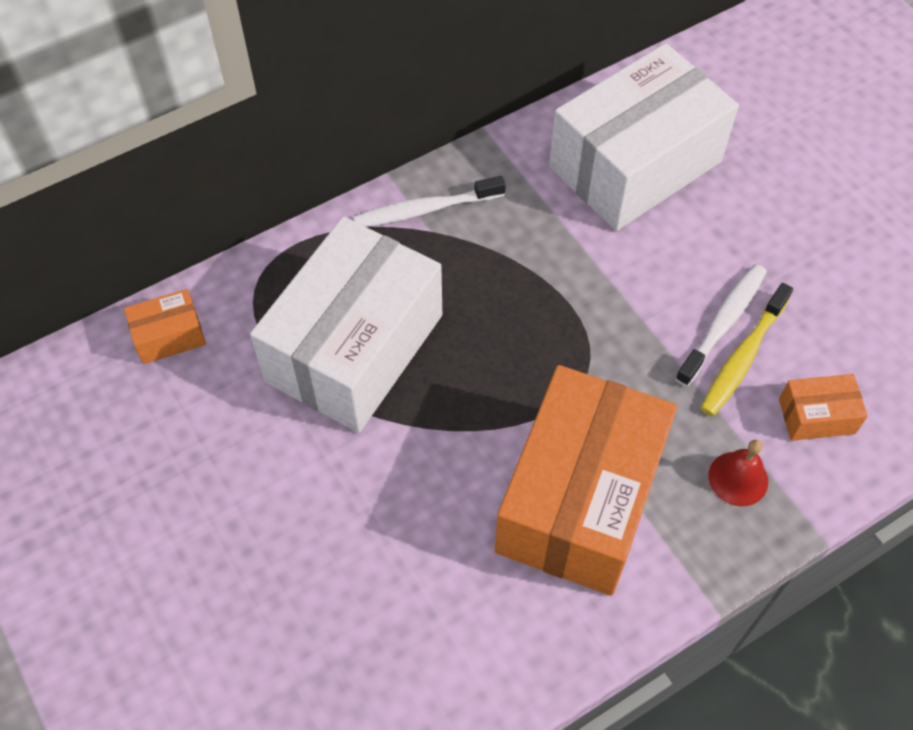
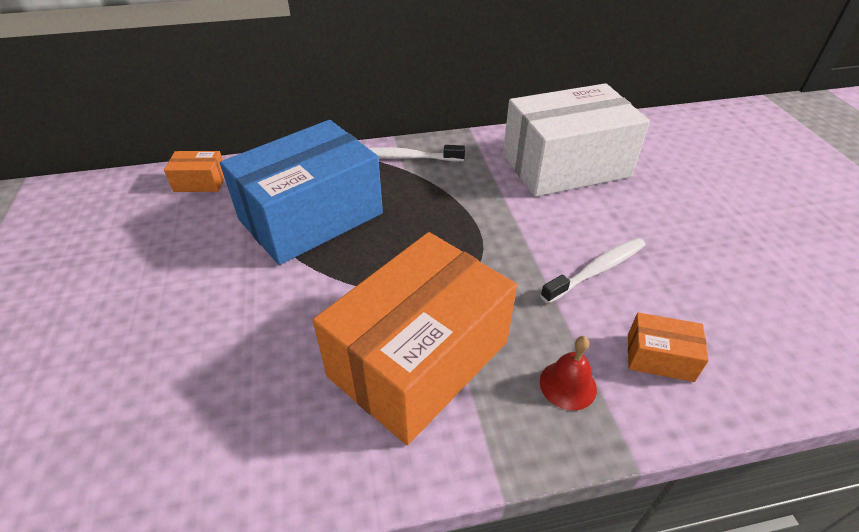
camera: 20 degrees right, 15 degrees down
white box [250,217,442,433] -> blue box [220,120,383,265]
yellow toothbrush [701,283,793,416] -> none

